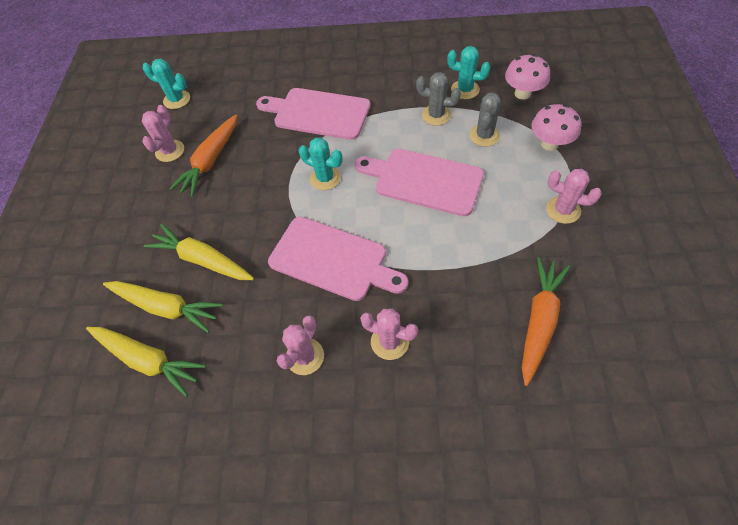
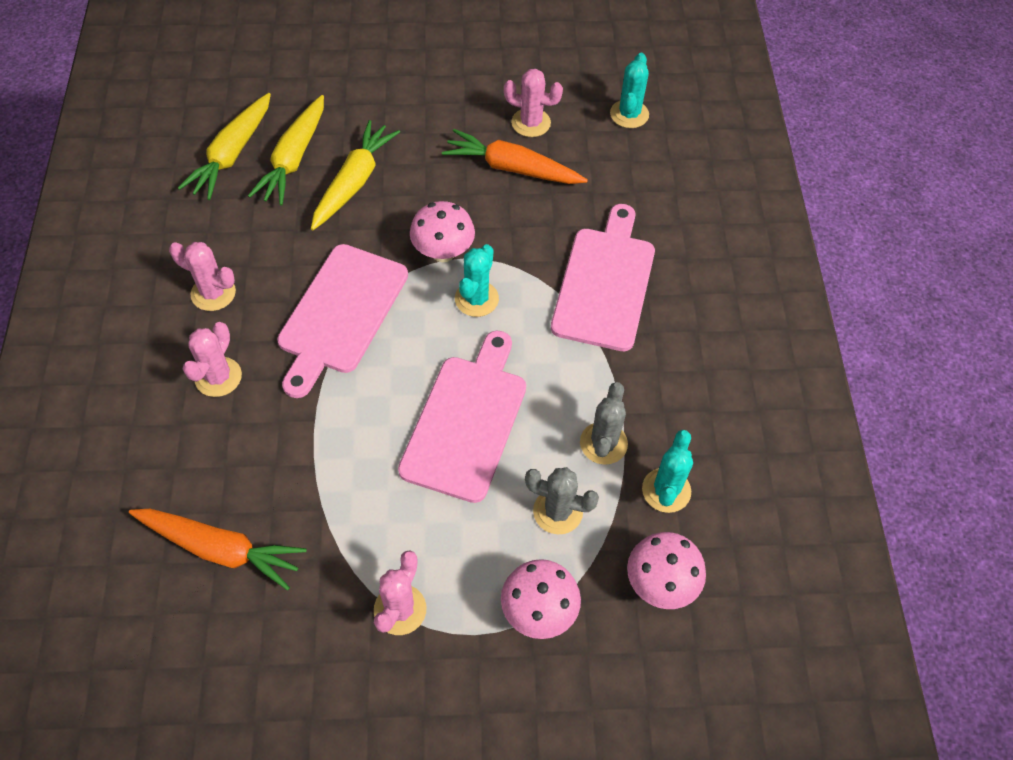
camera: 80 degrees right, 0 degrees up
none -> pink mushroom [410,201,475,262]

